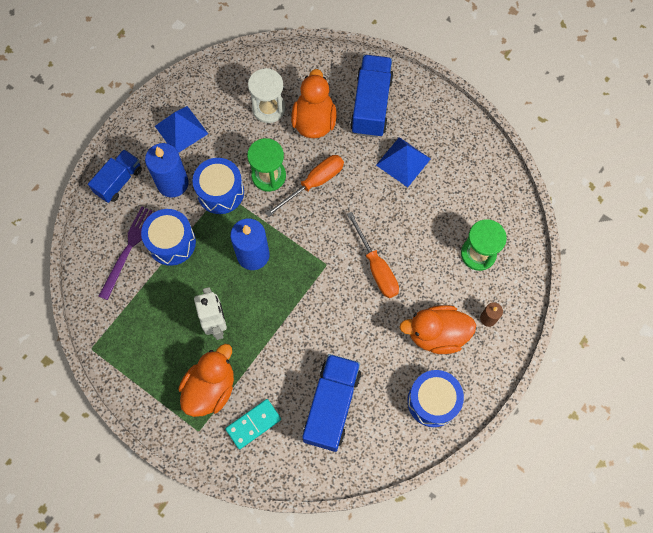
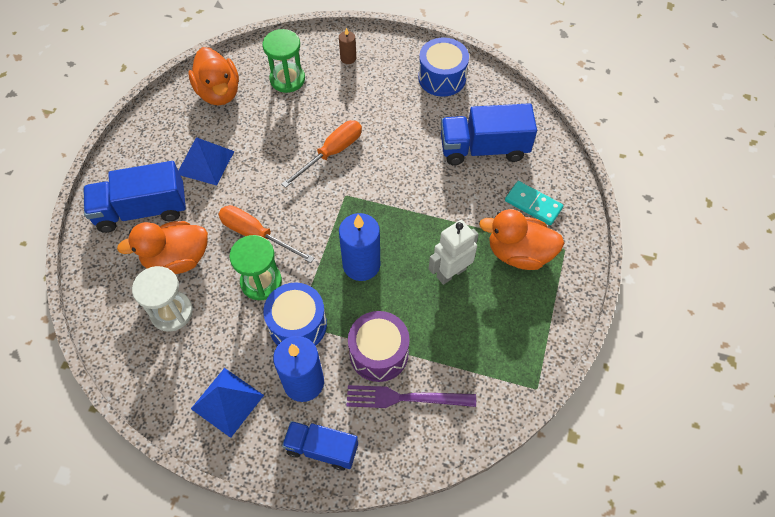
camera: 110 degrees left, 10 degrees down
blue drum [141,209,196,266] -> purple drum [348,311,410,382]
orange duck [399,305,476,354] -> orange duck moved to [188,47,239,105]

